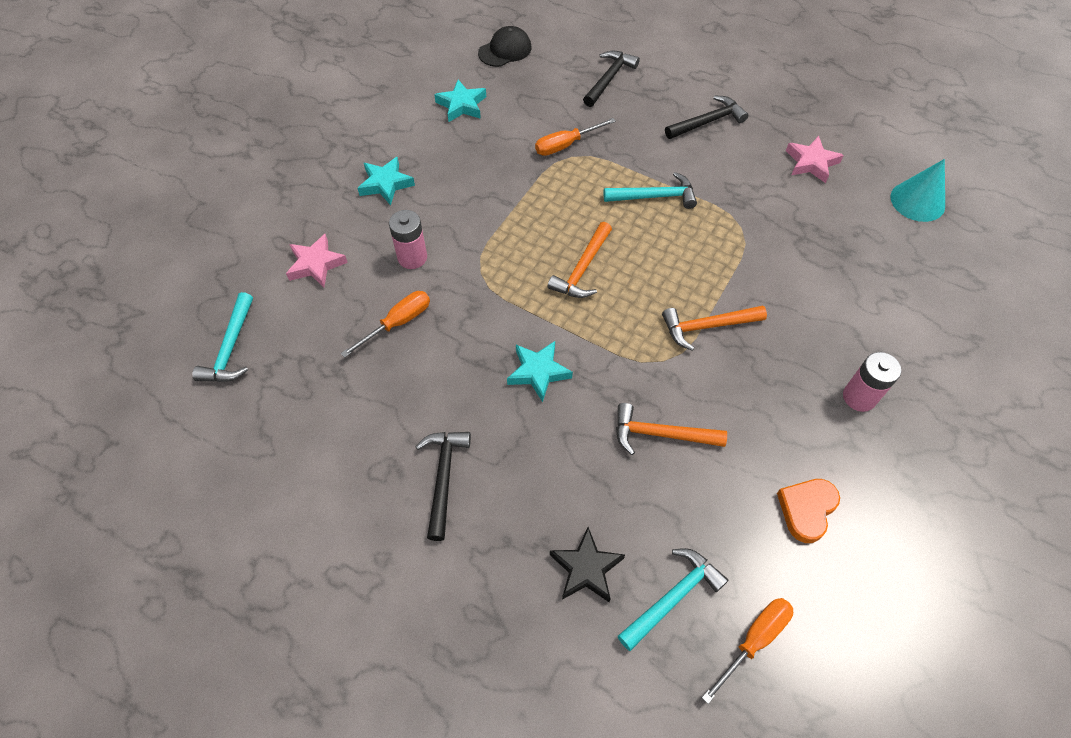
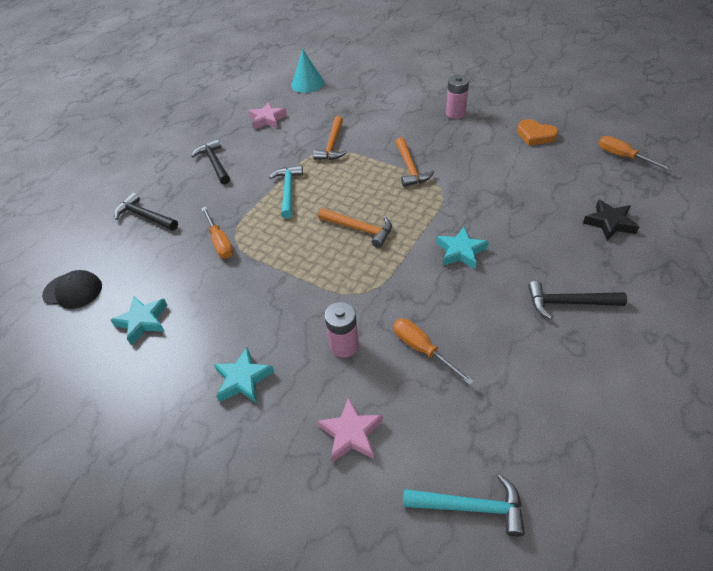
camera: 85 degrees left, 10 degrees down
black cap [478,26,531,67] -> black cap turned 135 degrees clockwise [42,270,102,309]
orange hammer [616,403,727,455] -> orange hammer moved to [313,116,347,160]
turquoise hammer [618,548,728,651] -> none

